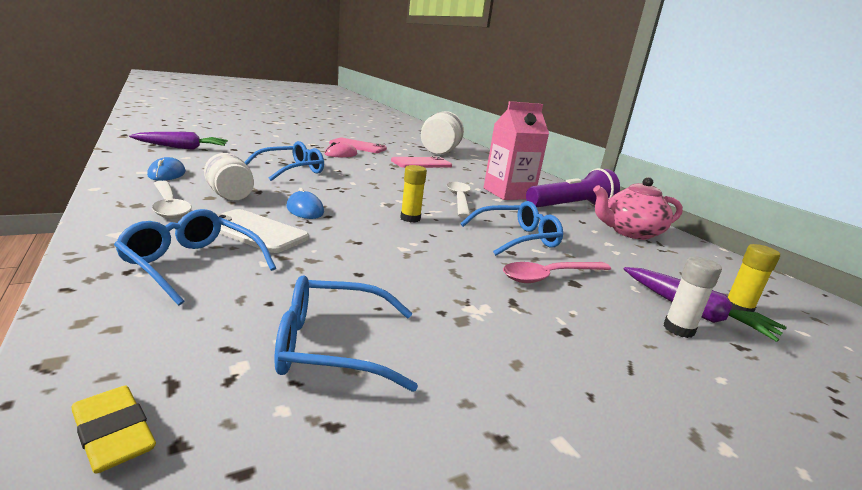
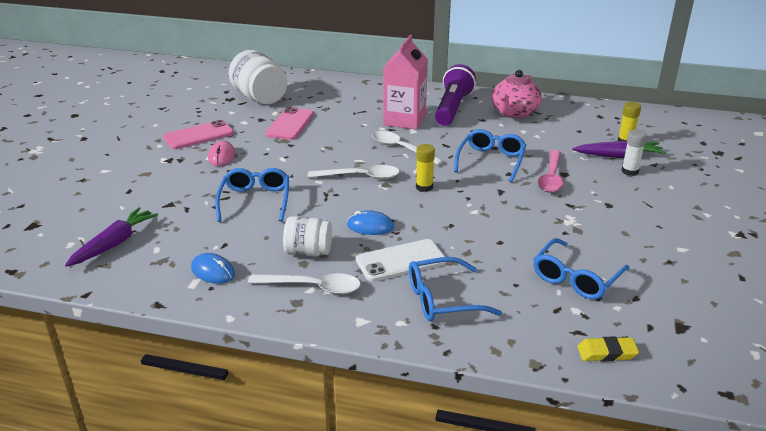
camera: 45 degrees left, 10 degrees up
none -> white spoon [308,165,400,180]

